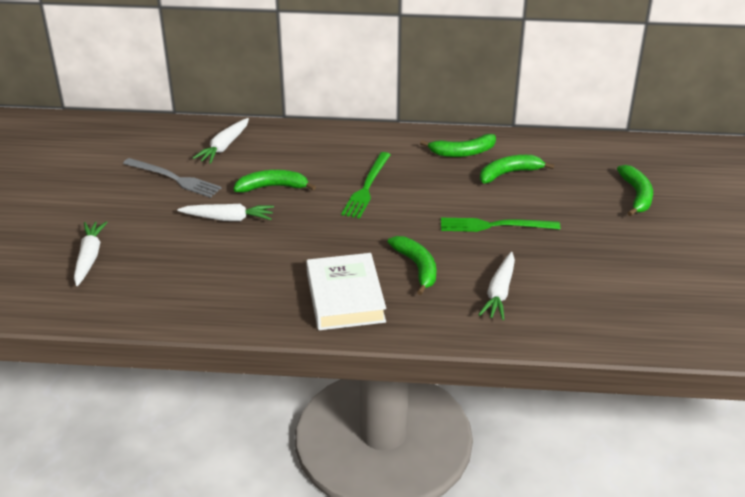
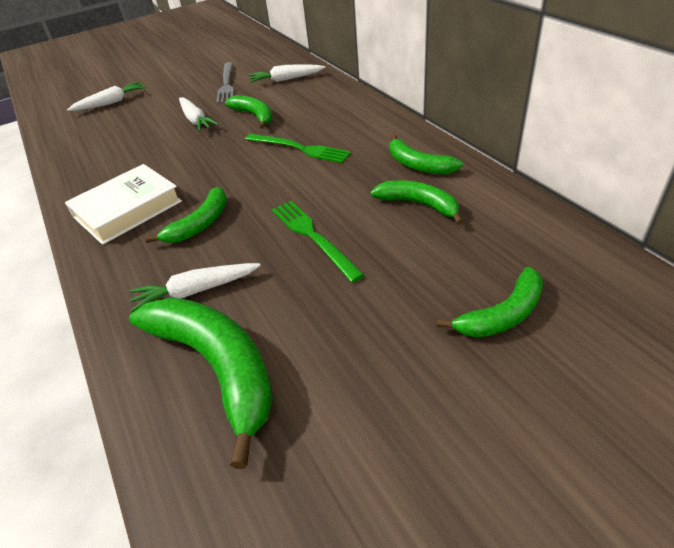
camera: 60 degrees right, 5 degrees up
green fork [341,152,390,219] -> green fork turned 135 degrees counterclockwise [245,134,351,163]
none -> green banana [129,297,273,469]

